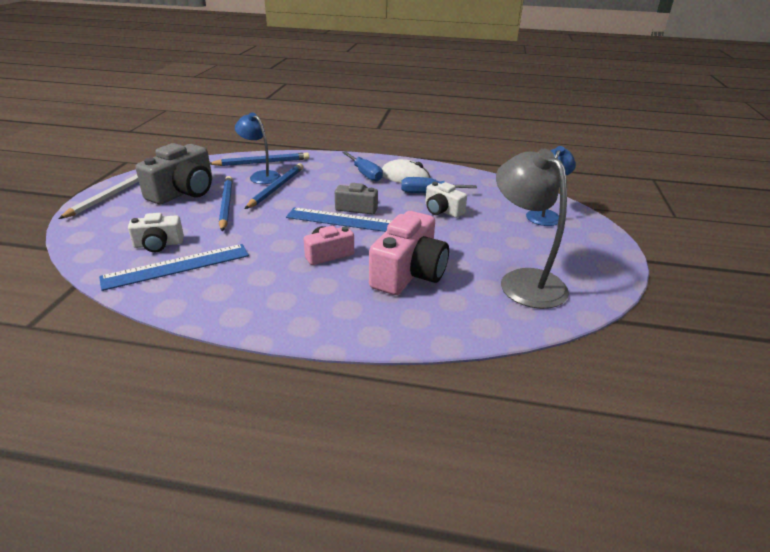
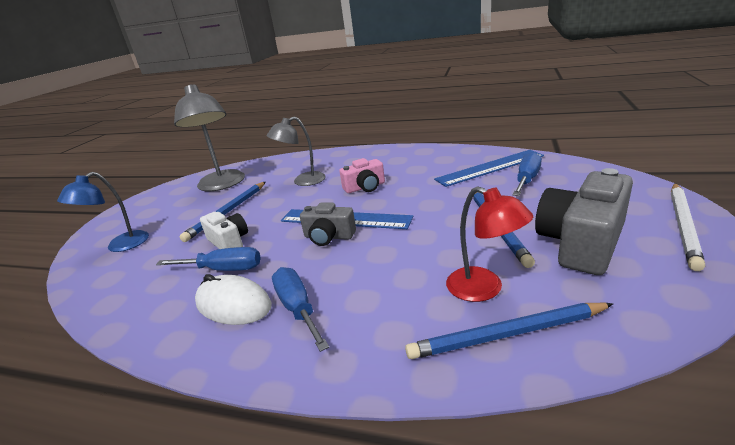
camera: 170 degrees left, 5 degrees down
white camera [128,213,184,252] -> blue screwdriver [512,152,542,196]
blue lamp [235,112,281,184] -> red lamp [446,186,533,302]
blue pencil [245,163,303,209] -> blue pencil moved to [179,182,266,242]
pink camera [369,211,449,295] -> grey lamp [267,116,325,186]

